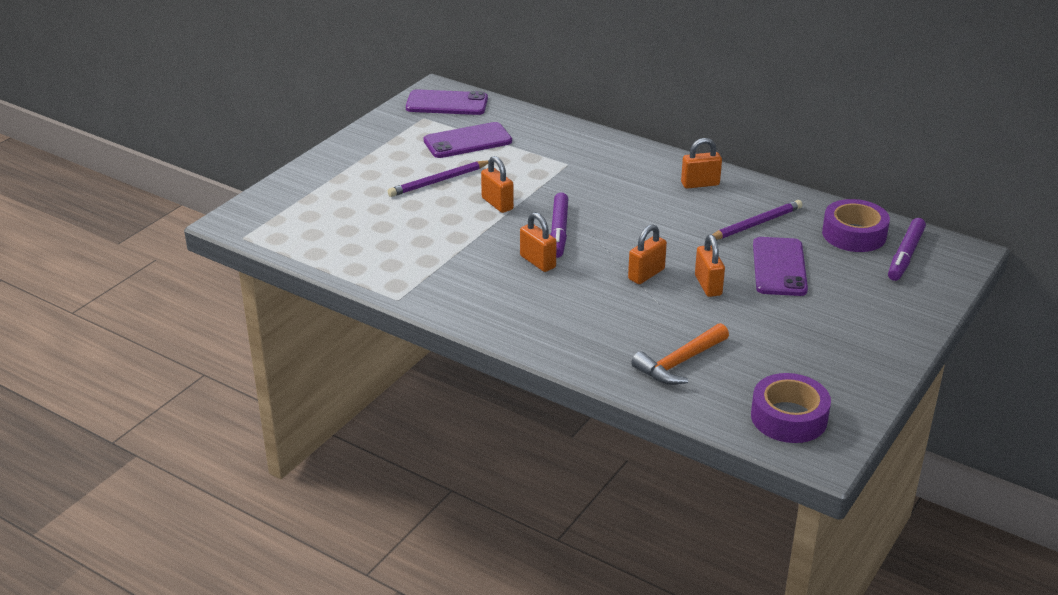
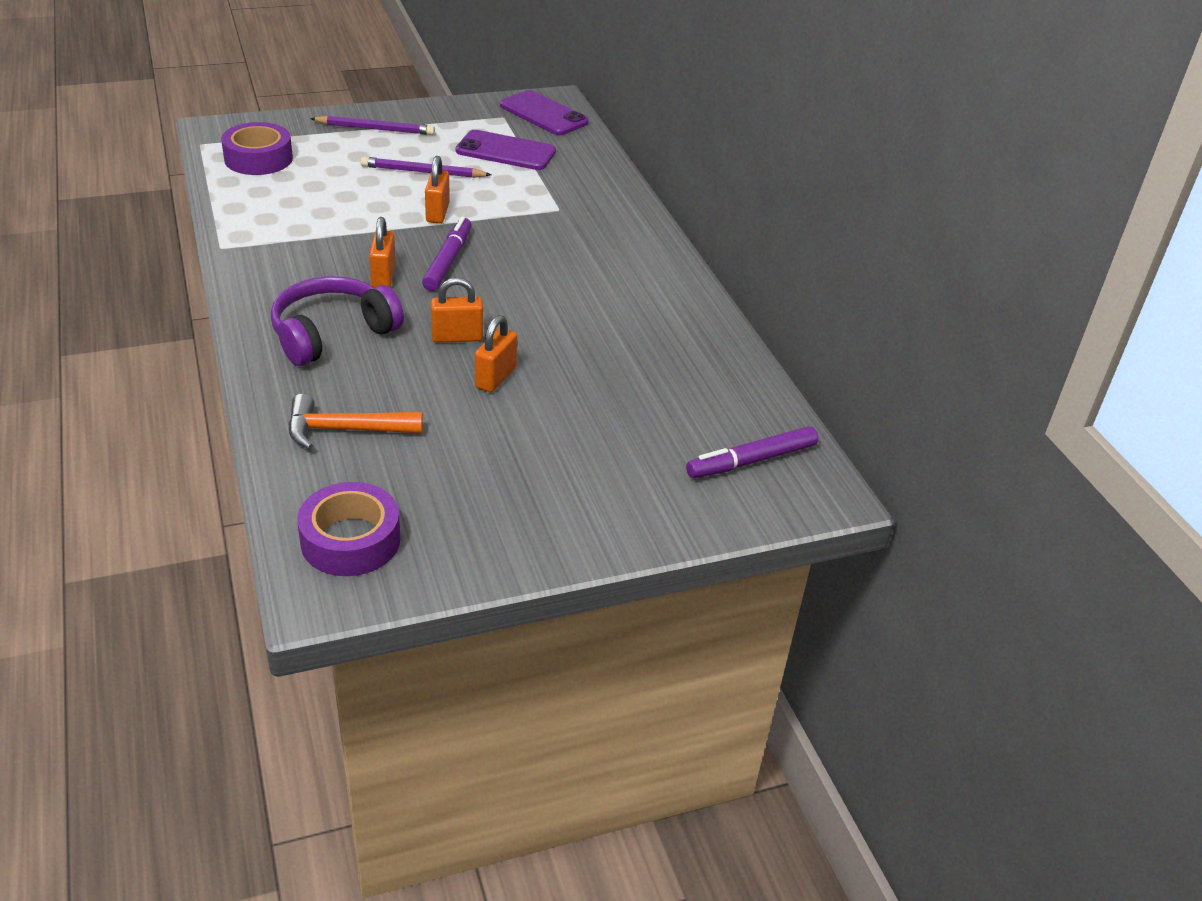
camera: 35 degrees right, 5 degrees up
purple marker [550,192,568,258] -> purple marker turned 150 degrees clockwise [422,216,472,291]
orange padlock [681,138,722,189] -> none
purple pencil [712,200,803,240] -> purple pencil moved to [310,116,435,135]
purple phone [753,237,808,296] -> none
purple tape [822,199,890,252] -> purple tape moved to [221,122,293,175]
none -> purple headphones [271,276,404,366]

